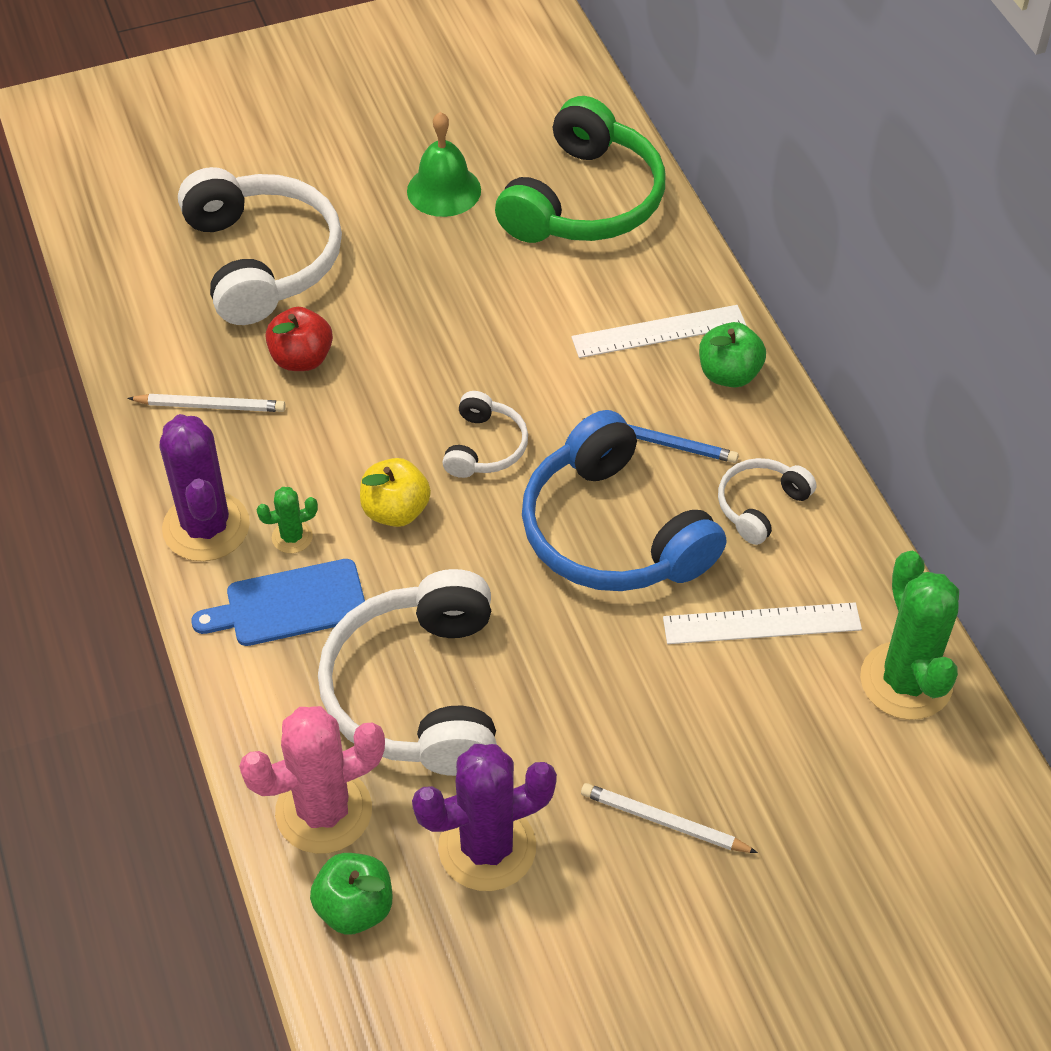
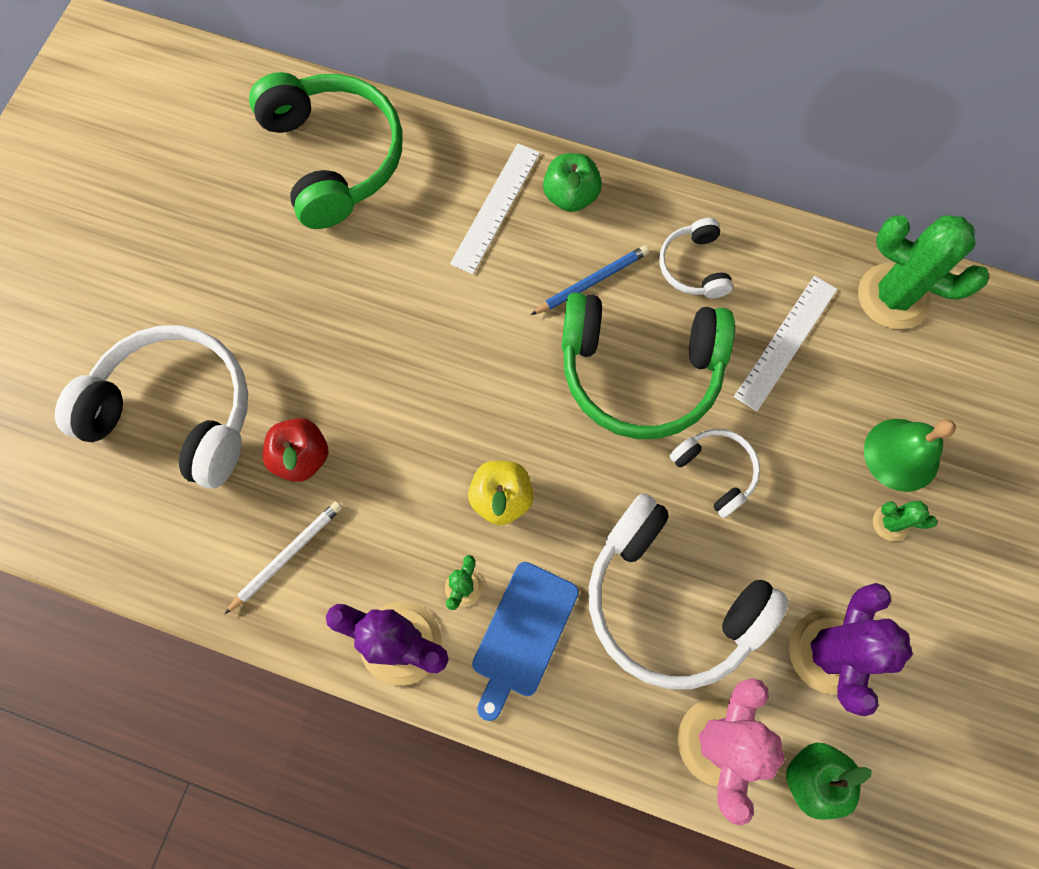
camera: 50 degrees left, 20 degrees up
green bell [407,112,481,217] -> green bell moved to [864,419,956,492]
white headphones [442,391,528,478] -> white headphones moved to [670,429,760,518]
blue headphones [522,410,726,591] -> green headphones [561,292,735,439]
white pencil [581,783,758,853] -> green cactus [873,501,938,541]

